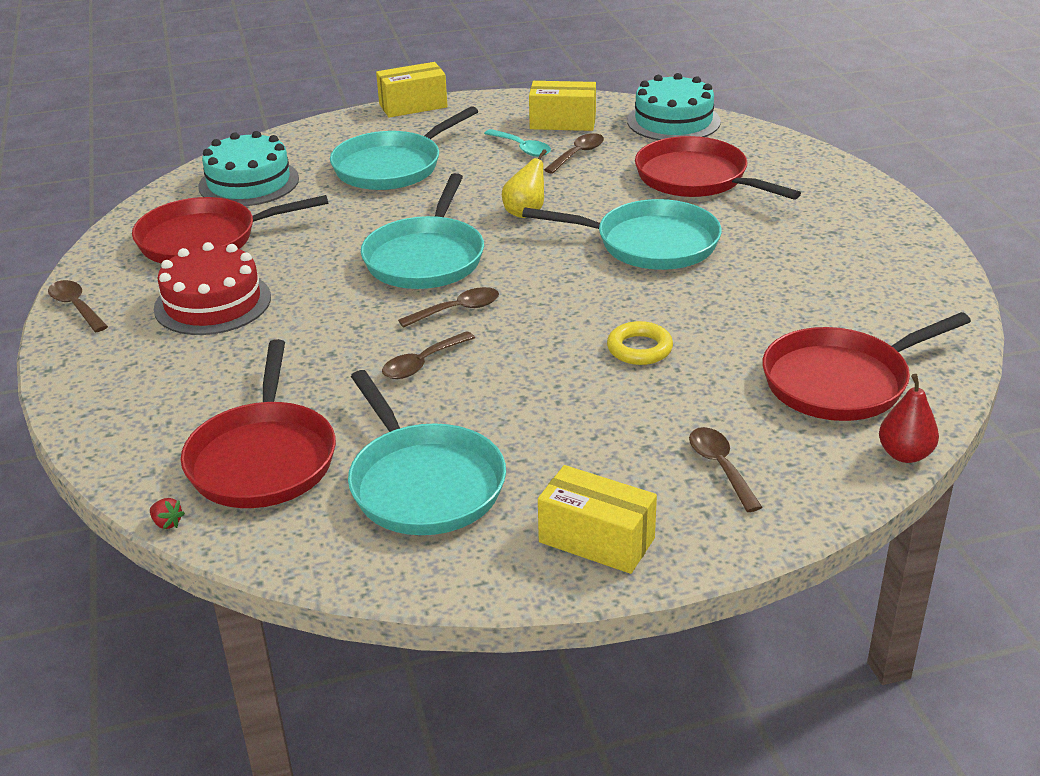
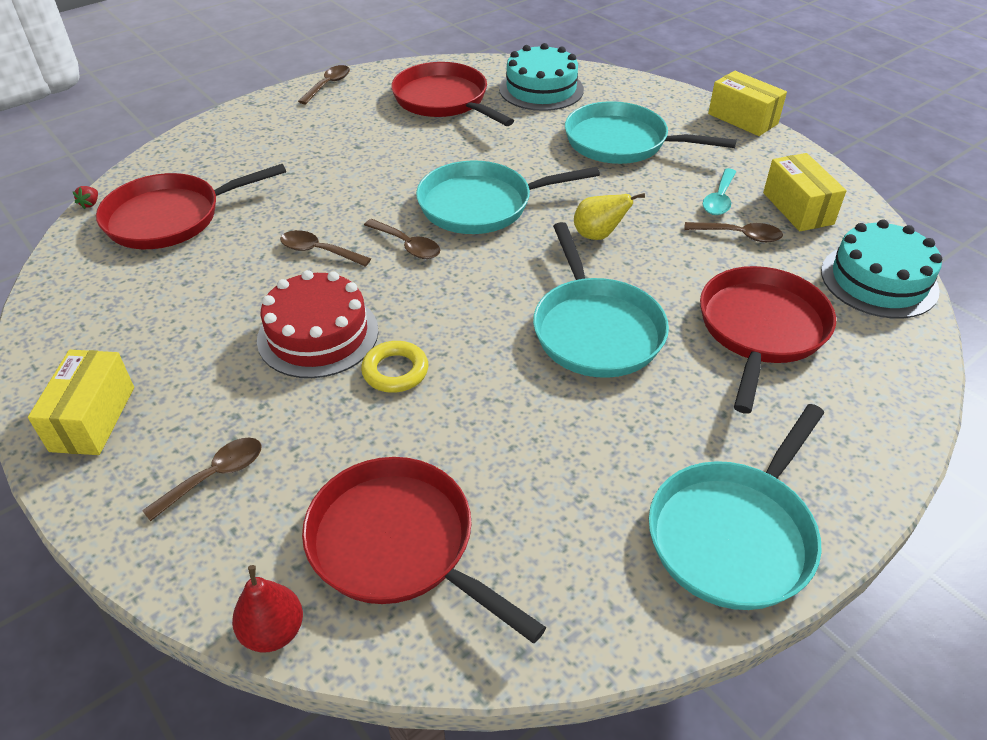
camera: 65 degrees right, 10 degrees up
red cake [154,242,271,335] -> red cake moved to [257,270,378,378]
turquoise pan [348,370,506,535] -> turquoise pan moved to [649,404,824,610]

